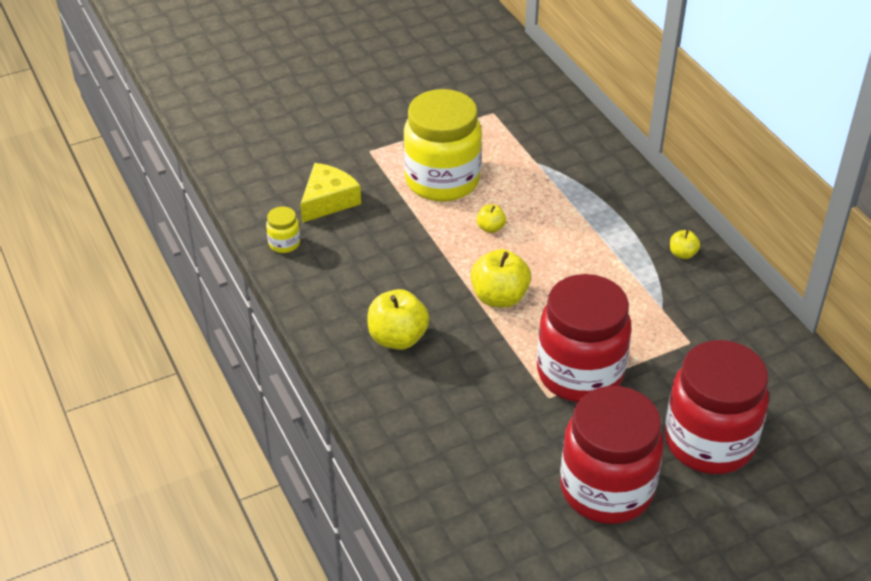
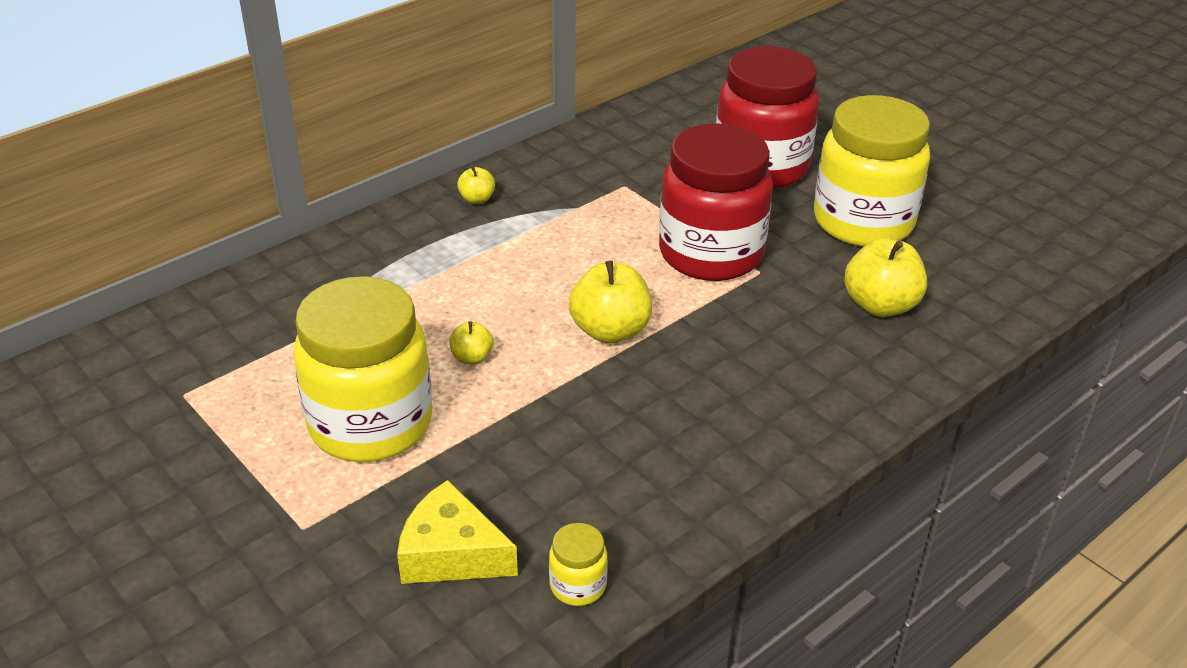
camera: 105 degrees left, 5 degrees down
yellow apple [368,289,429,350] -> yellow apple moved to [844,238,927,317]
red jar [560,386,664,524] -> yellow jar [814,95,930,247]

